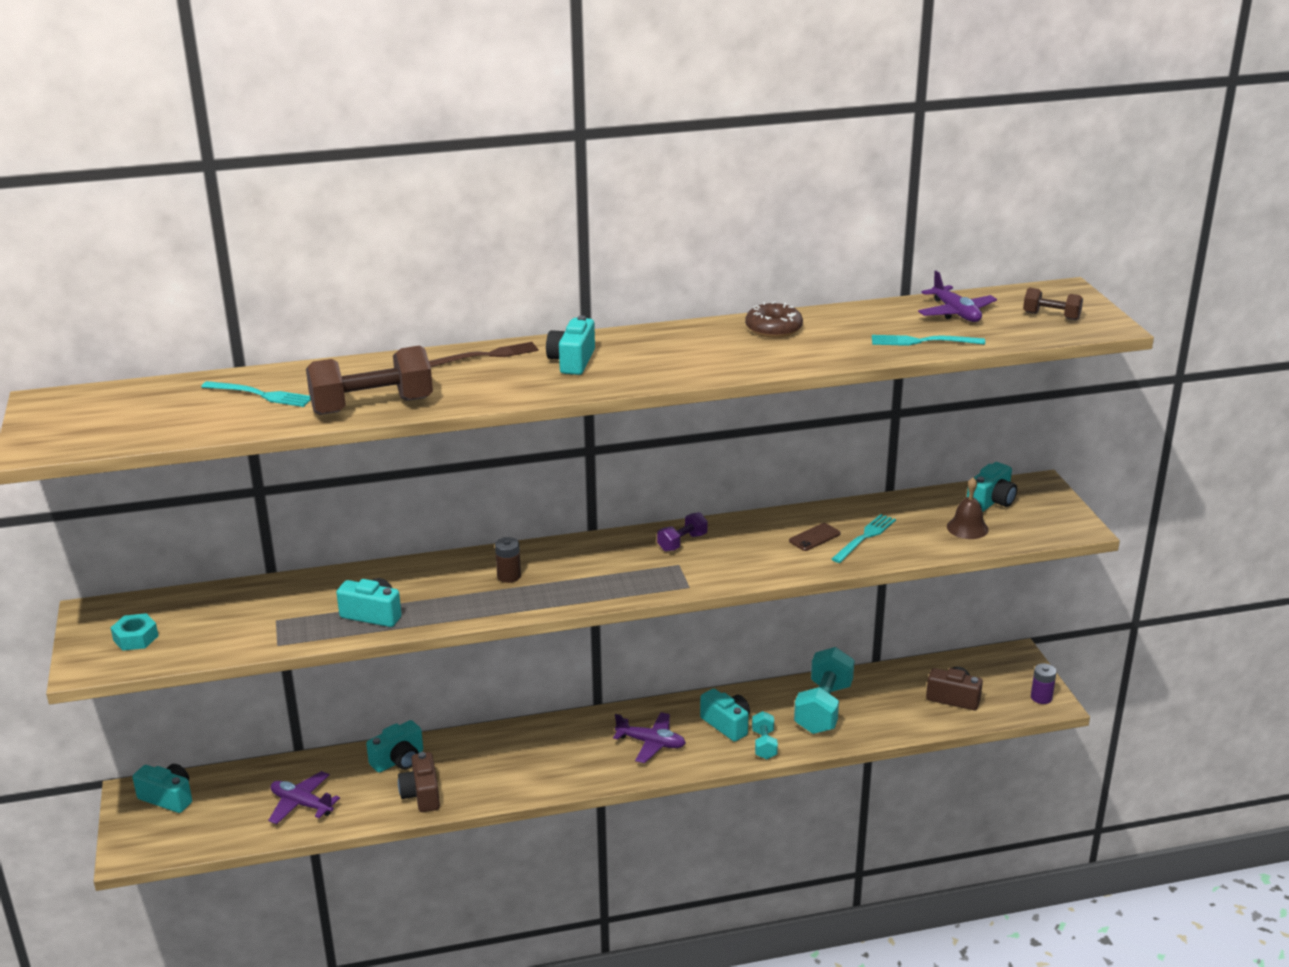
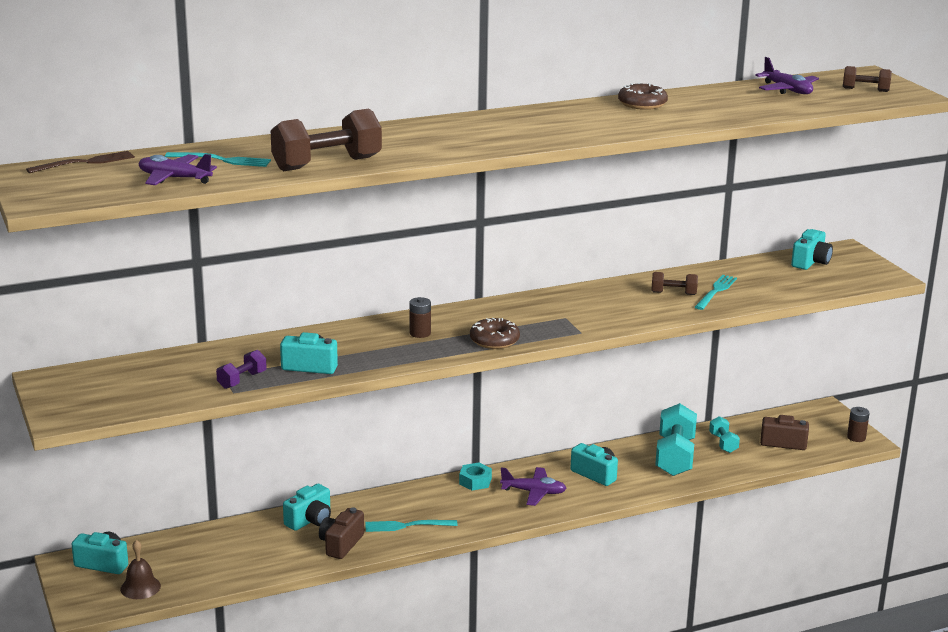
camera: 10 degrees left, 5 degrees down
turquoise nut [111,613,159,651] -> turquoise nut moved to [459,463,492,490]
purple plane [268,771,340,825] -> purple plane moved to [138,154,217,185]
brown camera [398,752,440,812] -> brown camera turned 45 degrees clockwise [319,507,364,559]
brown fork [429,342,539,367] -> brown fork moved to [26,151,135,173]
turquoise camera [546,316,595,375] -> none
purple dumbbell [657,512,708,552] -> purple dumbbell moved to [216,350,267,389]
turquoise dumbbell [752,711,778,759] -> turquoise dumbbell moved to [709,416,740,453]
brown phone [789,523,841,551] -> brown dumbbell [651,272,698,295]
turquoise fork [872,335,985,346] -> turquoise fork moved to [365,520,457,532]
brown bell [947,477,989,539] -> brown bell moved to [120,540,161,599]
purple battery [1031,663,1056,704] -> brown battery [847,407,870,442]
none -> brown donut [470,318,520,349]

